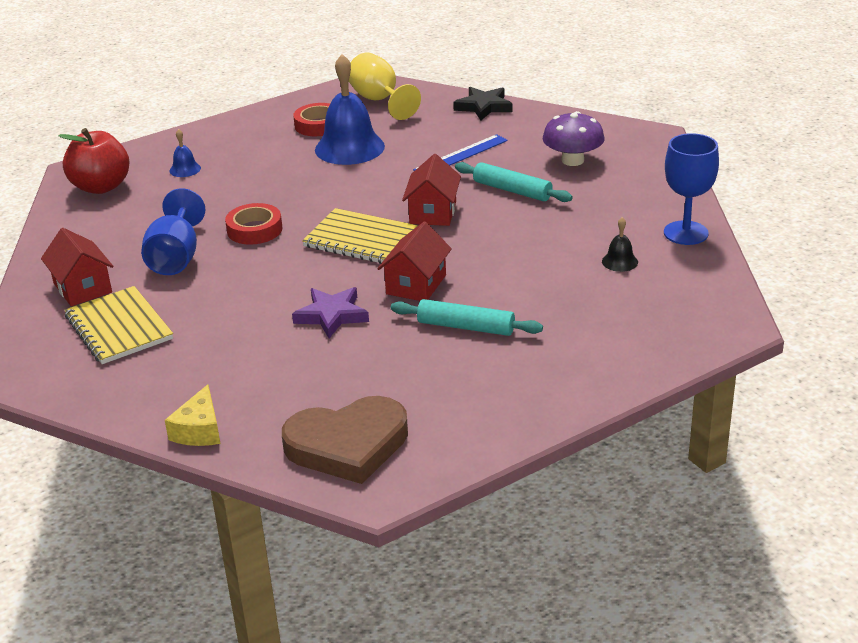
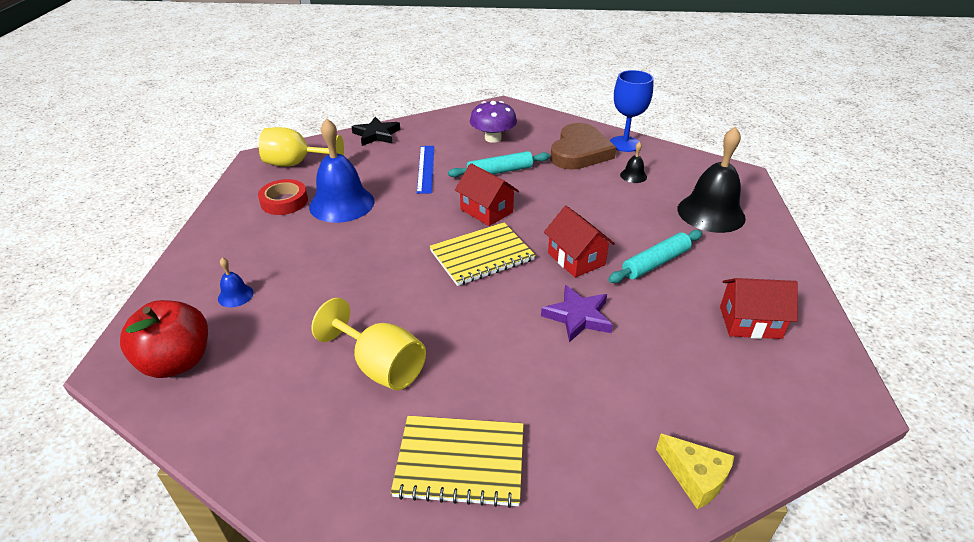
camera: 55 degrees left, 5 degrees up
red house [41,228,114,306] -> red house moved to [720,278,798,339]
blue goblet [141,188,205,275] -> yellow goblet [311,298,426,390]
red tape [225,203,282,245] -> none
brown heart [282,396,408,484] -> brown heart moved to [550,123,616,170]
none -> black bell [677,127,746,233]

